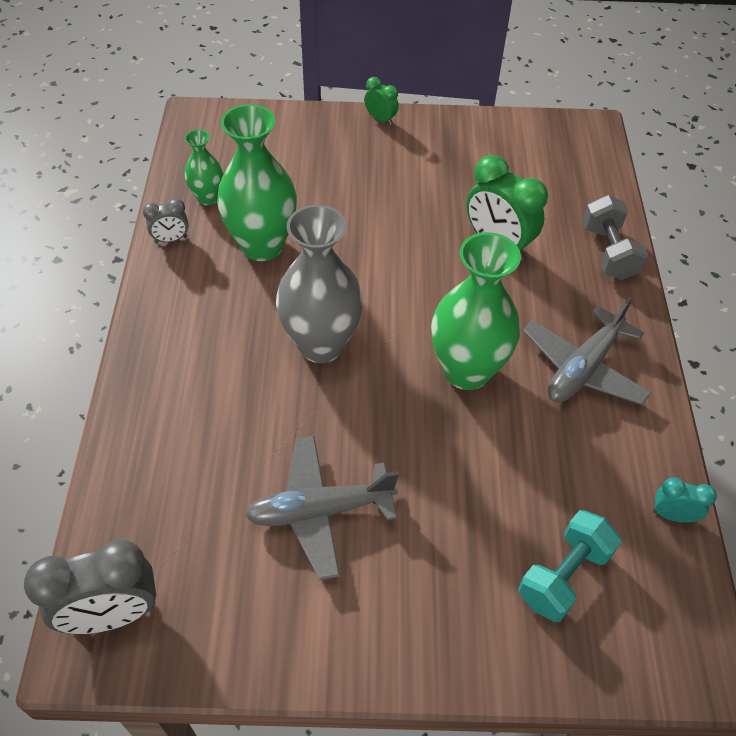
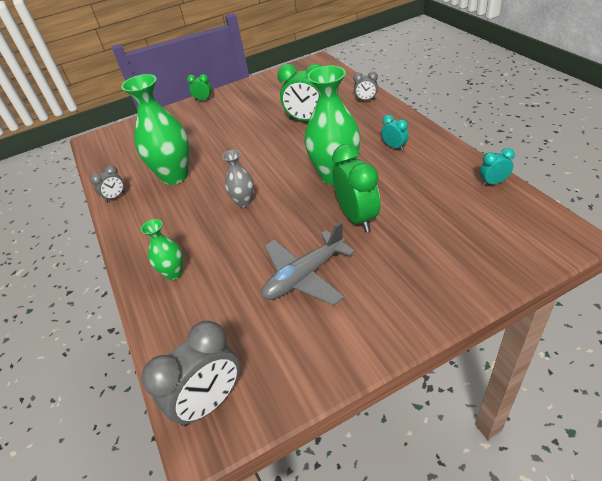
camera: 20 degrees left, 10 degrees down
green vase [185,130,223,205] -> green vase moved to [141,219,183,280]
grey vase [276,205,363,363] -> grey vase [222,150,254,207], size x0.52
turquoise dumbbell [518,510,622,622] -> none
grey plane [523,297,651,405] -> turquoise clock [381,115,409,151]
grey dumbbell [583,195,648,280] -> grey clock [353,72,378,101]
none -> green clock [332,144,380,232]

